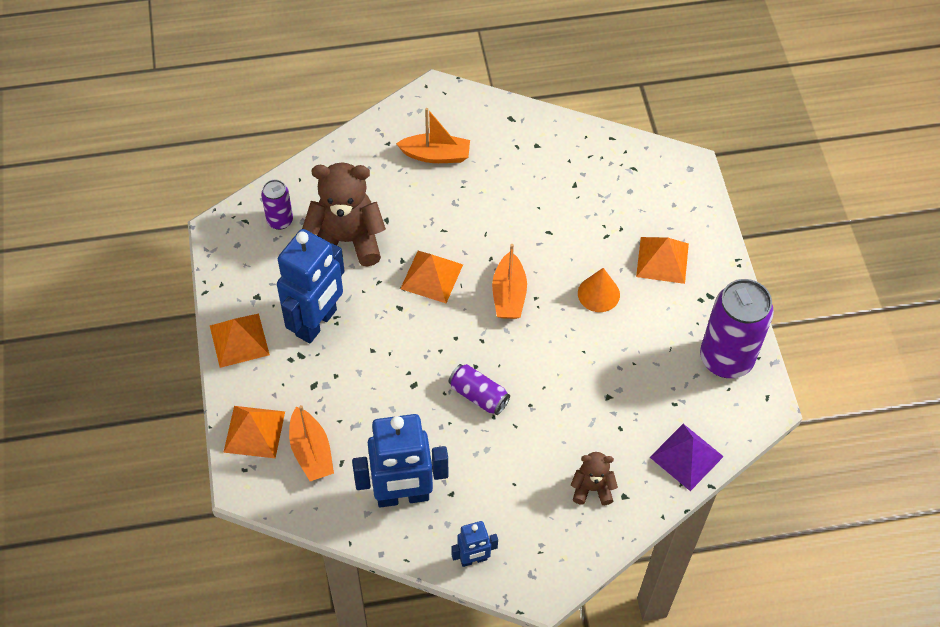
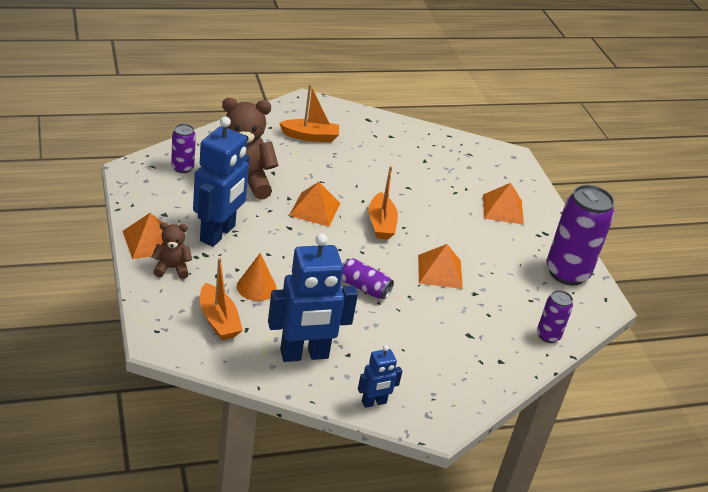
camera: 10 degrees left, 20 degrees down
orange pyramid [223,406,285,458] -> orange pyramid moved to [418,244,463,289]
brown teddy bear [571,452,618,505] -> brown teddy bear moved to [152,223,192,279]
orange cone [578,268,620,312] -> orange cone moved to [237,253,276,301]
purple pyramid [650,424,724,491] -> purple can [537,290,573,343]

